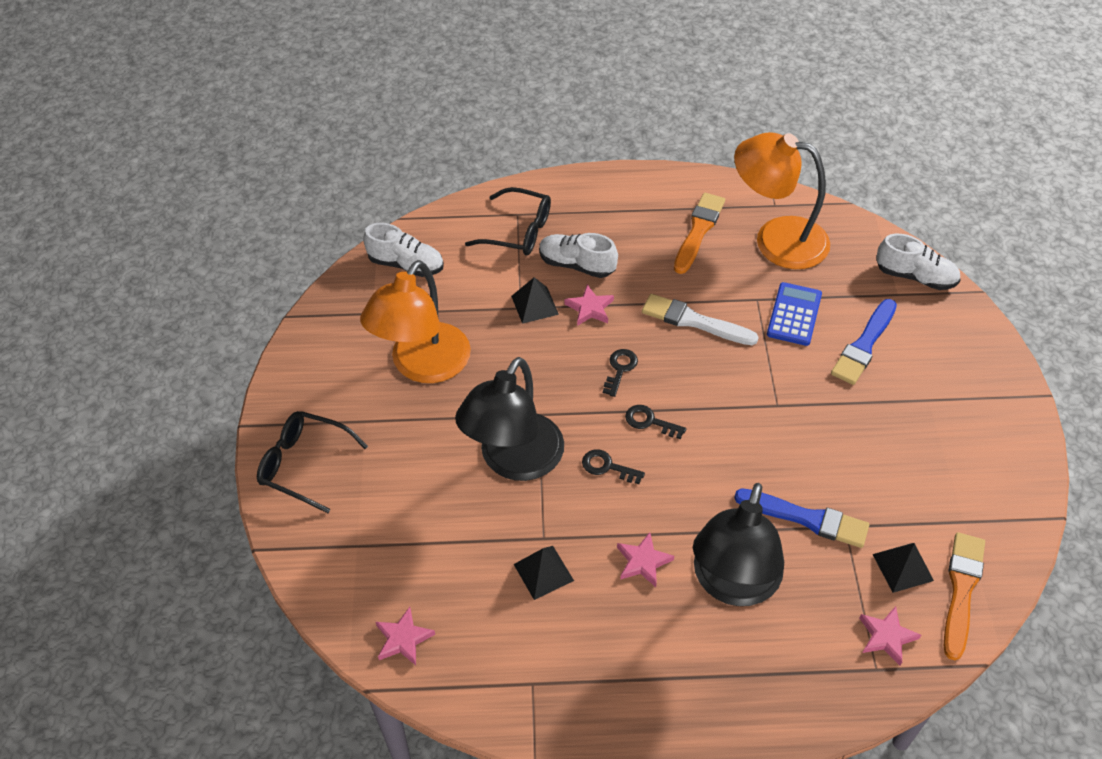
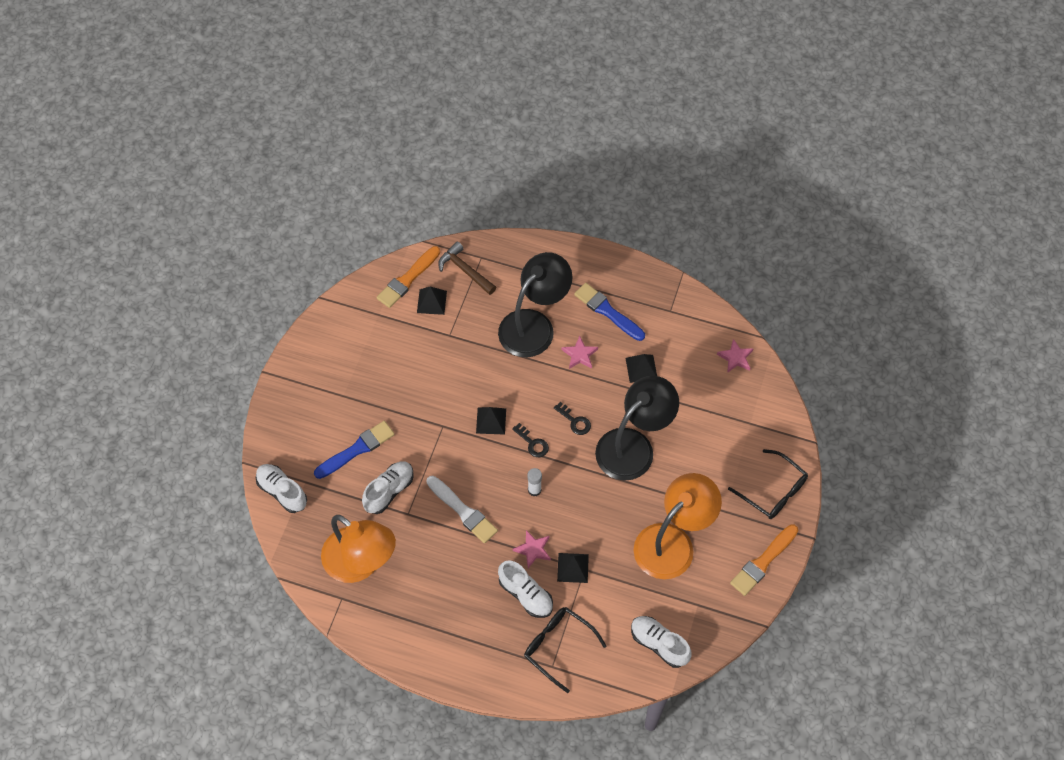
camera: 160 degrees left, 10 degrees up
black key [603,349,638,397] -> white glue stick [528,468,542,496]
orange brush [674,193,725,274] -> orange brush moved to [730,524,799,596]
blue brush [734,488,869,548] -> blue brush moved to [574,283,645,341]
blue calculator [767,282,822,346] -> white shoe [362,461,414,514]
pink star [859,606,921,666] -> brown hammer [438,242,496,295]
none -> black pyramid [476,407,506,435]

